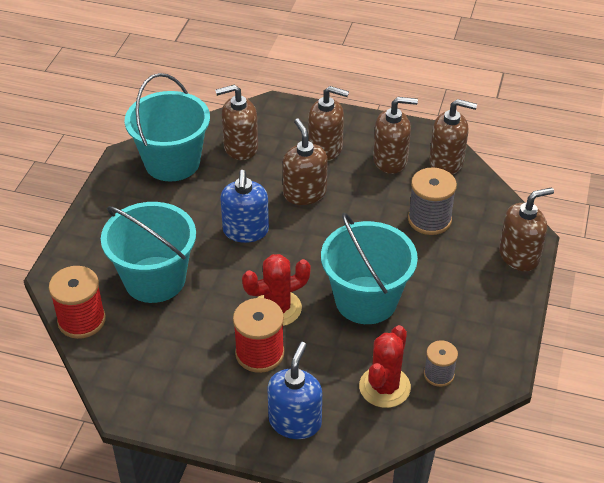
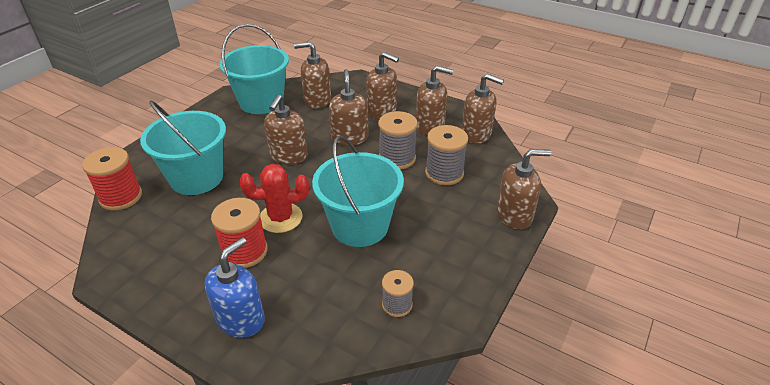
camera: 15 degrees right, 5 degrees down
blue soap dispenser [220,170,269,243] -> brown soap dispenser [264,95,308,164]
red cactus [359,325,411,408] -> none
none -> grey spool [378,111,418,170]

